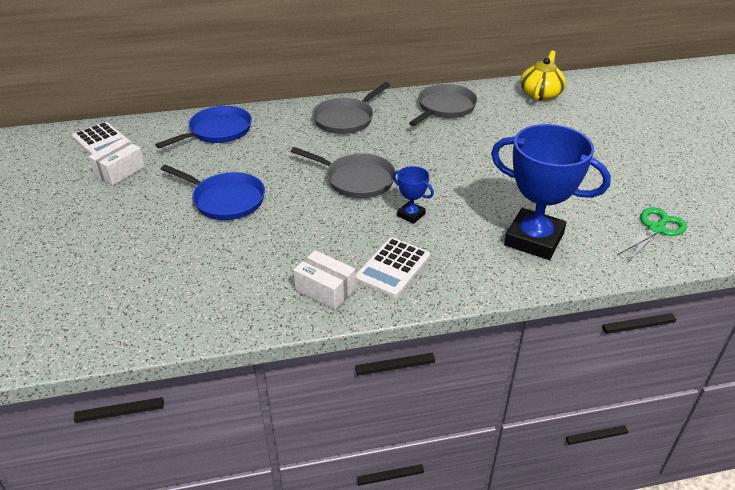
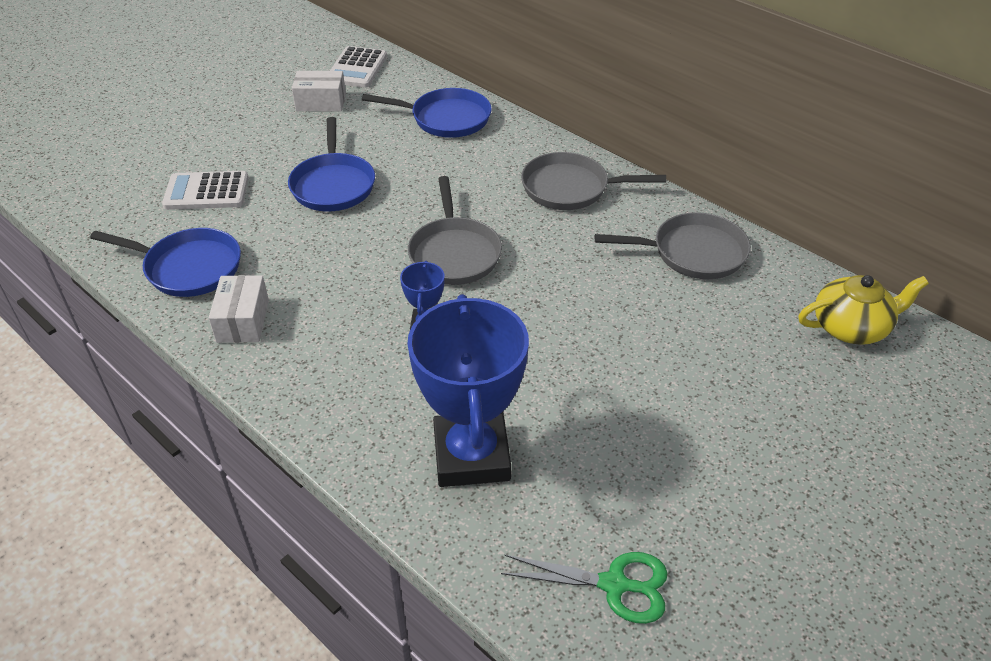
camera: 55 degrees right, 5 degrees up
white calculator [355,237,430,298] -> white calculator moved to [162,171,249,210]
none -> blue pan [90,228,241,297]

